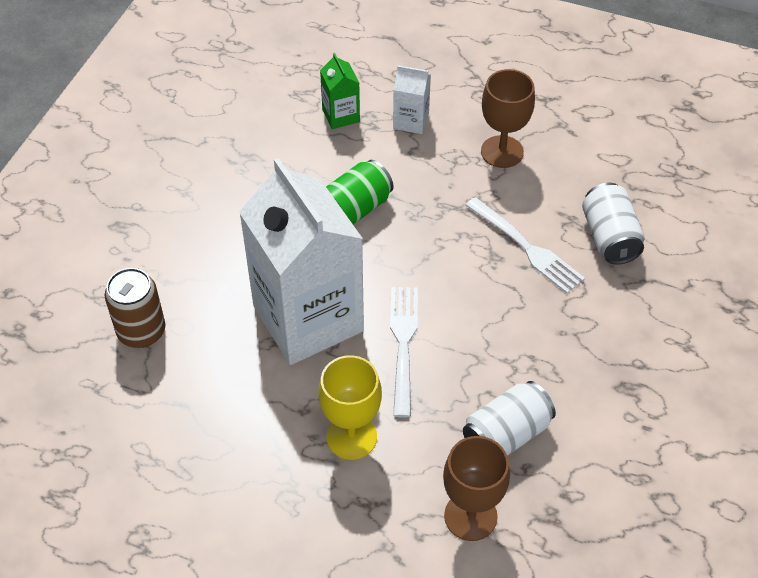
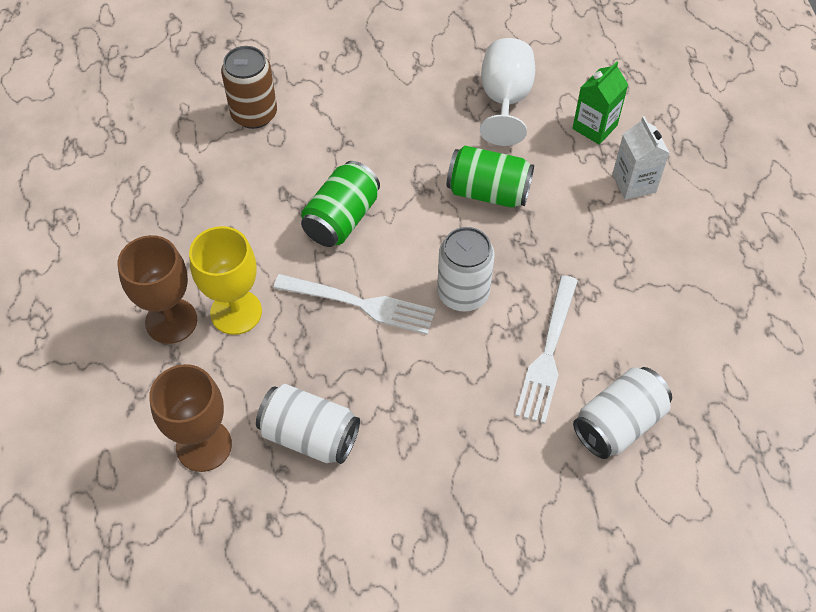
camera: 60 degrees right, 5 degrees up
white carton [239,158,364,365] -> green can [301,161,380,247]
white fork [390,287,418,418] -> white fork turned 45 degrees clockwise [273,274,436,335]
brown goblet [481,69,535,168] -> brown goblet moved to [117,235,197,344]
none -> white can [437,227,494,312]
none -> white goblet [480,38,535,146]

